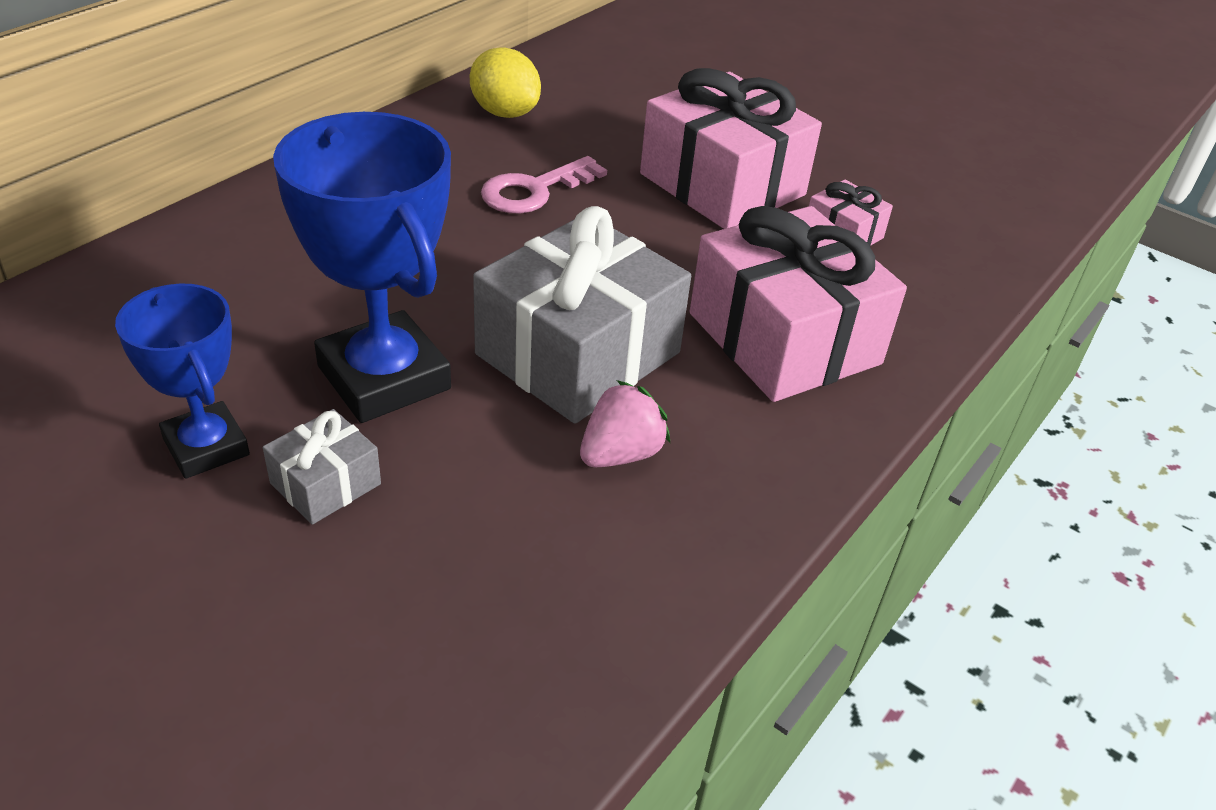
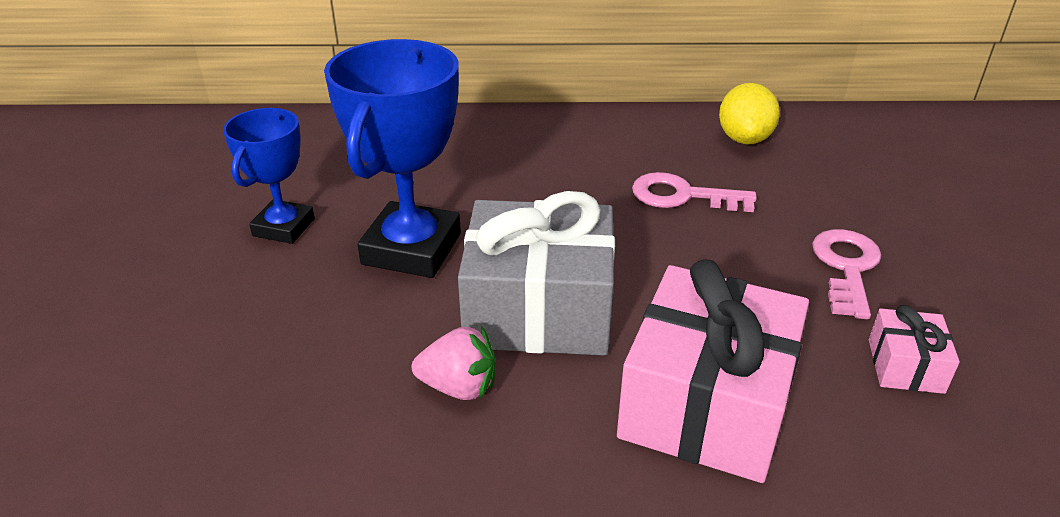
camera: 55 degrees right, 5 degrees down
grey gift [263,409,381,525] -> none
pink gift [640,68,822,229] -> pink key [812,229,882,320]

